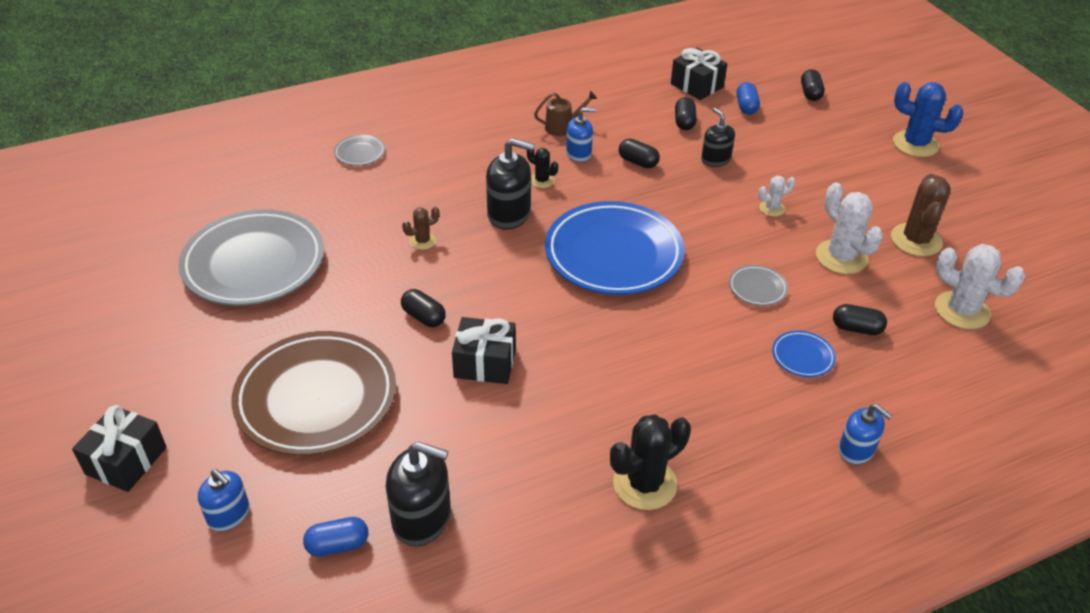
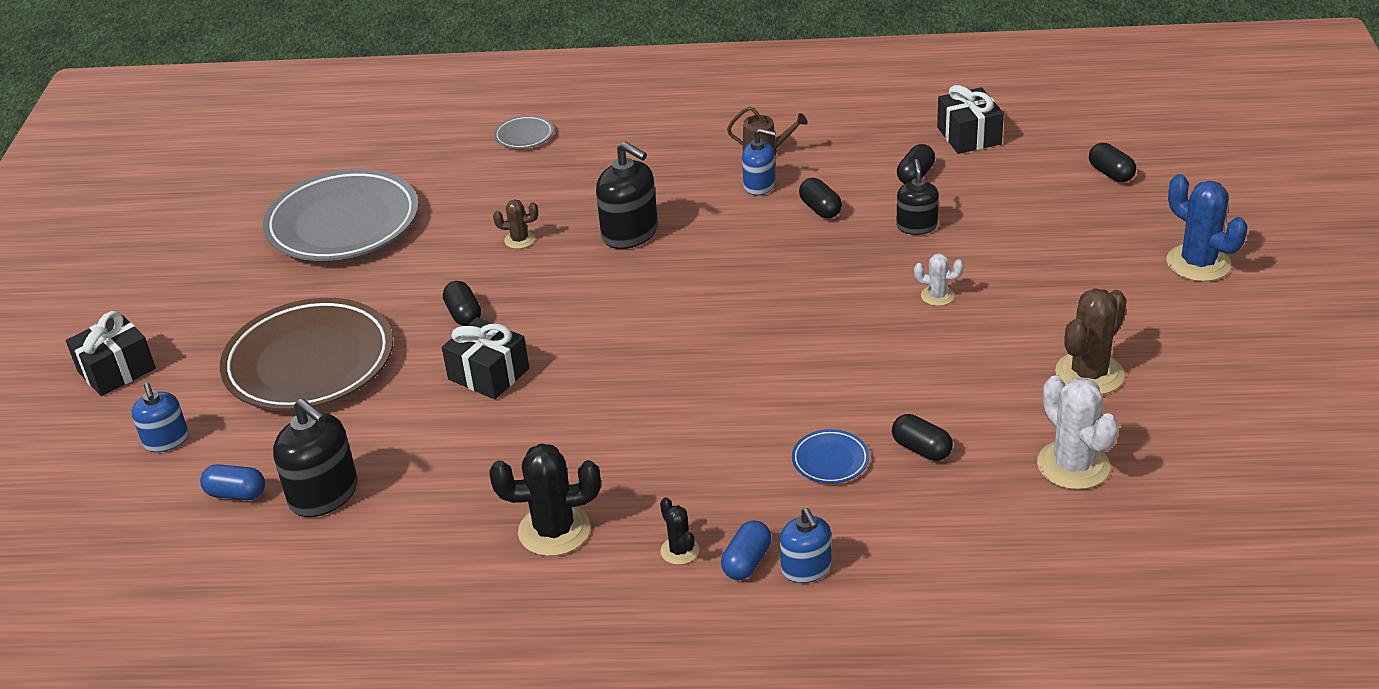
camera: 30 degrees right, 5 degrees down
black cactus [527,148,558,188] -> black cactus moved to [660,497,699,565]
blue plate [545,201,685,295] -> none
grey plate [729,265,788,306] -> none
blue capsule [737,82,760,115] -> blue capsule moved to [721,520,771,580]
black capsule [801,69,825,101] -> black capsule turned 60 degrees counterclockwise [1089,143,1136,182]
white cactus [816,182,883,274] -> none

